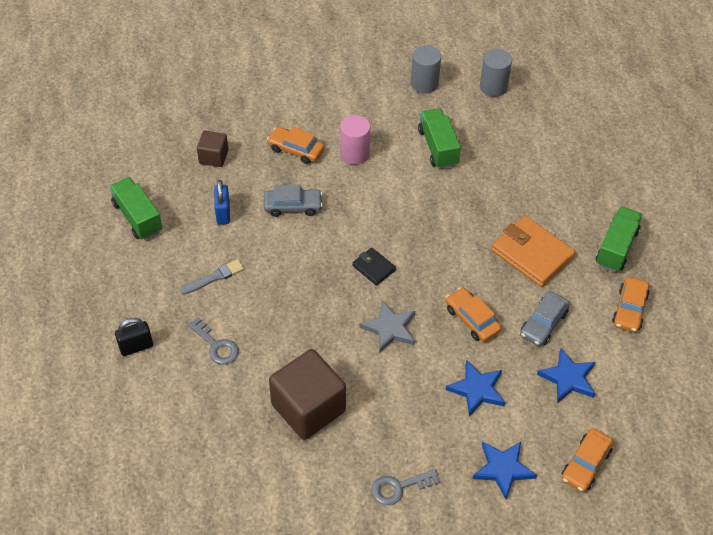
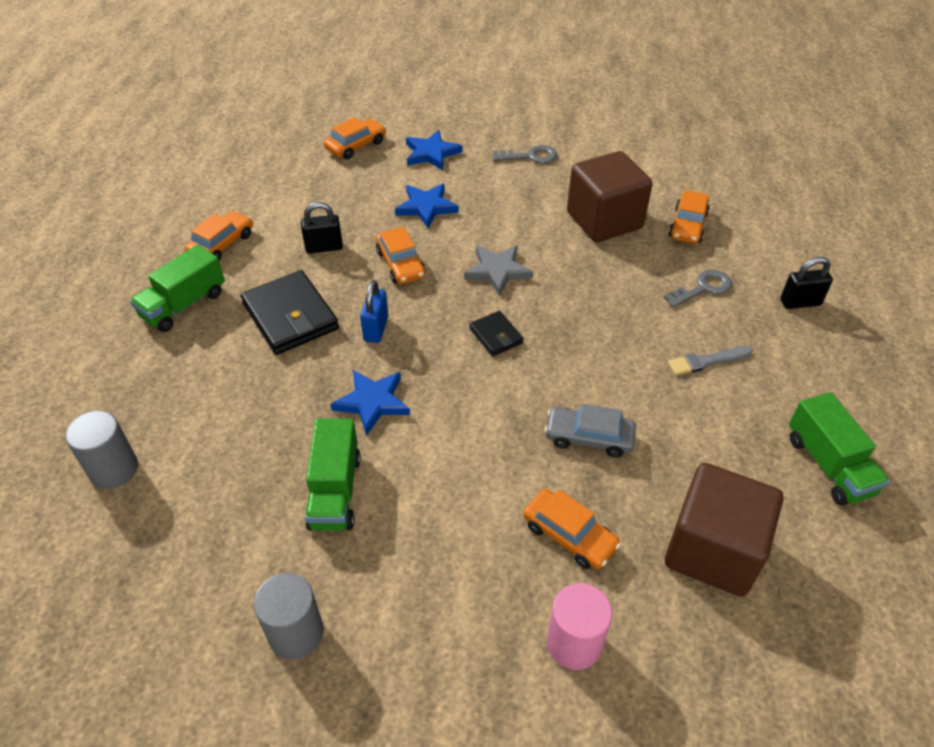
camera: 165 degrees left, 5 degrees down
grey key [188,317,239,365] -> grey key turned 90 degrees clockwise [663,270,732,307]
brown cube [197,131,228,167] -> brown cube [665,463,783,596], size x1.92
blue padlock [214,180,230,224] -> blue padlock moved to [360,280,388,343]
pink cylinder [340,115,370,165] -> pink cylinder moved to [547,583,612,670]
grey cylinder [480,49,512,97] -> grey cylinder moved to [65,411,138,489]
orange wallet [491,216,575,287] -> black wallet [241,270,339,355]
grey car [520,292,570,346] -> black padlock [301,202,343,254]
blue star [537,349,595,403] -> blue star moved to [330,370,410,436]
none -> orange car [669,190,710,244]

